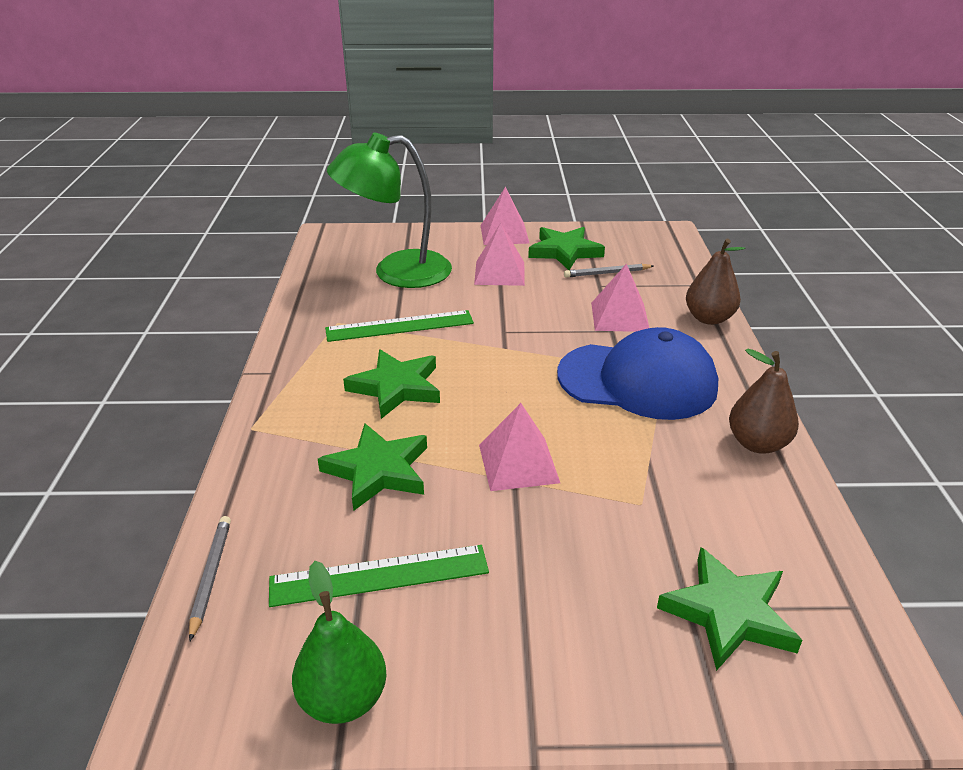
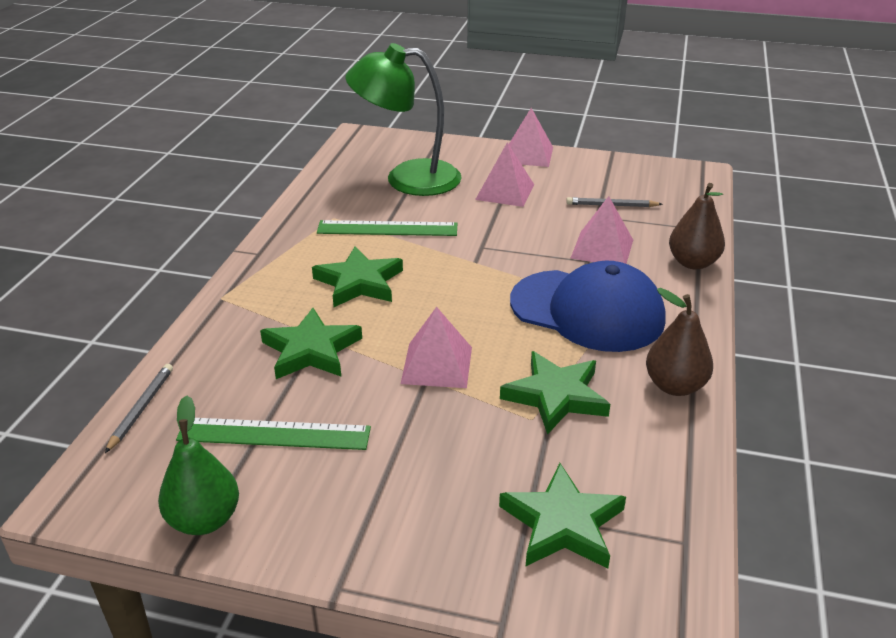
camera: 15 degrees right, 0 degrees up
green star [528,227,605,270] -> green star moved to [500,351,610,435]

